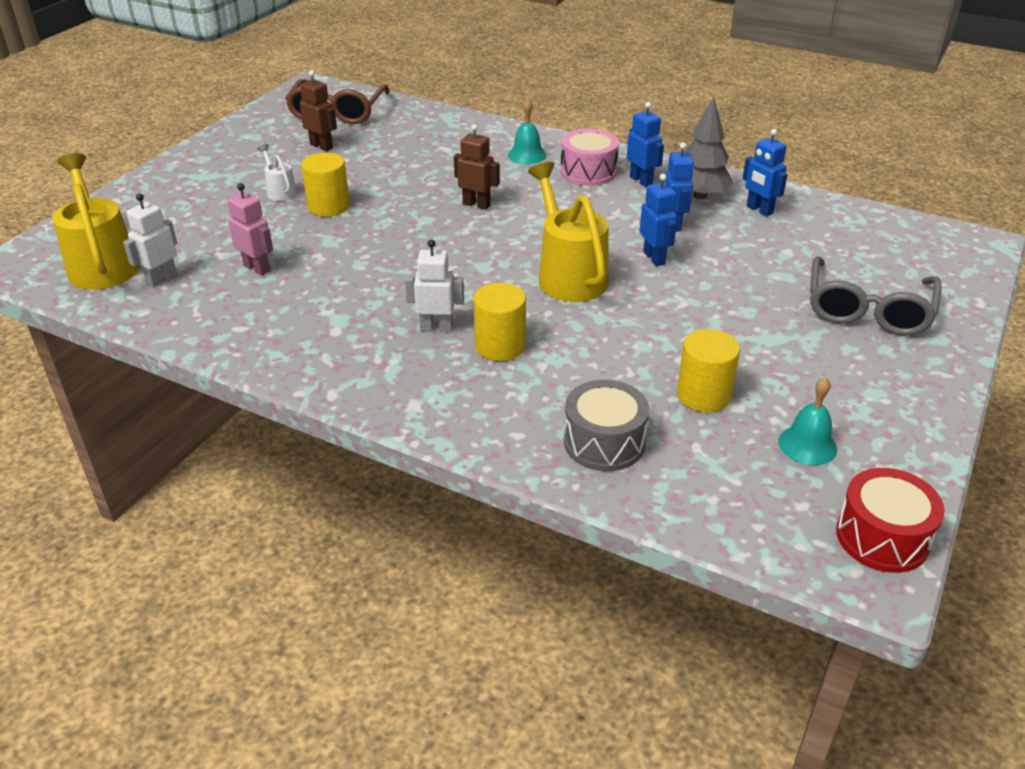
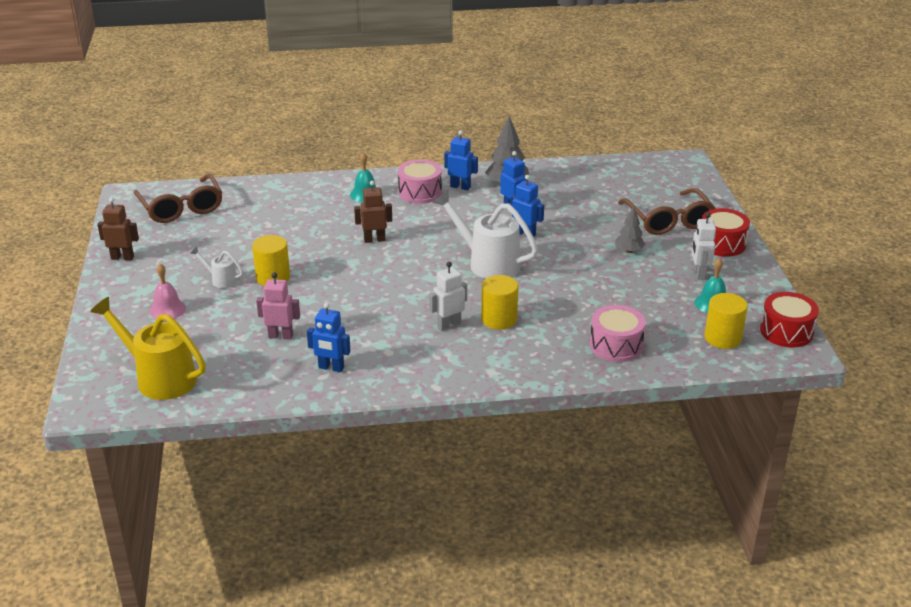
camera: 35 degrees left, 5 degrees down
white robot [123,193,177,288] -> white robot moved to [692,213,716,280]
brown robot [300,70,337,151] -> brown robot moved to [97,198,139,260]
yellow watering can [528,162,609,302] -> white watering can [433,190,538,279]
grey drum [564,380,649,471] -> pink drum [590,305,646,362]
yellow cylinder [677,329,740,412] -> yellow cylinder moved to [705,293,748,349]
blue robot [742,129,788,217] -> blue robot moved to [307,303,351,372]
grey glasses [810,256,942,336] -> brown glasses [618,188,716,235]
none -> pink bell [150,264,186,319]
none -> grey tree [615,206,645,253]
none -> red drum [702,208,750,257]

